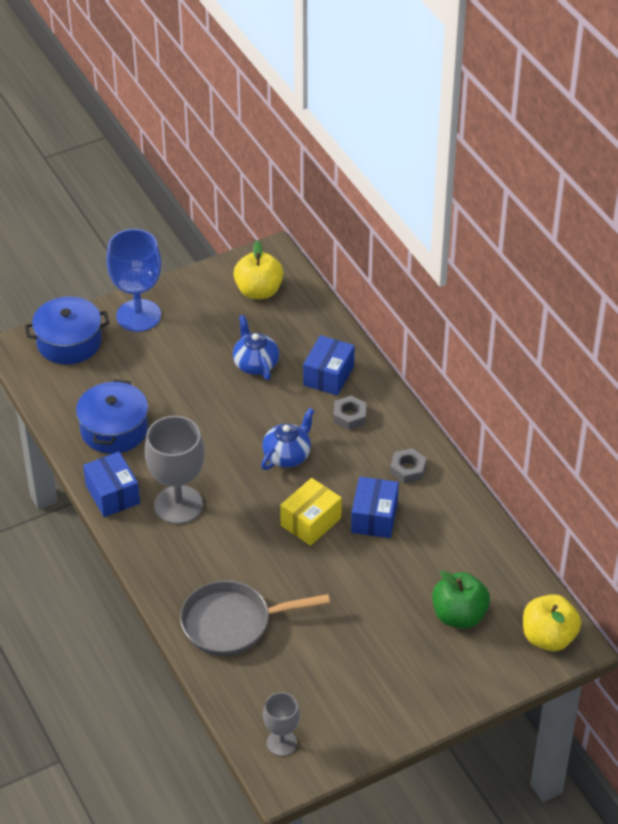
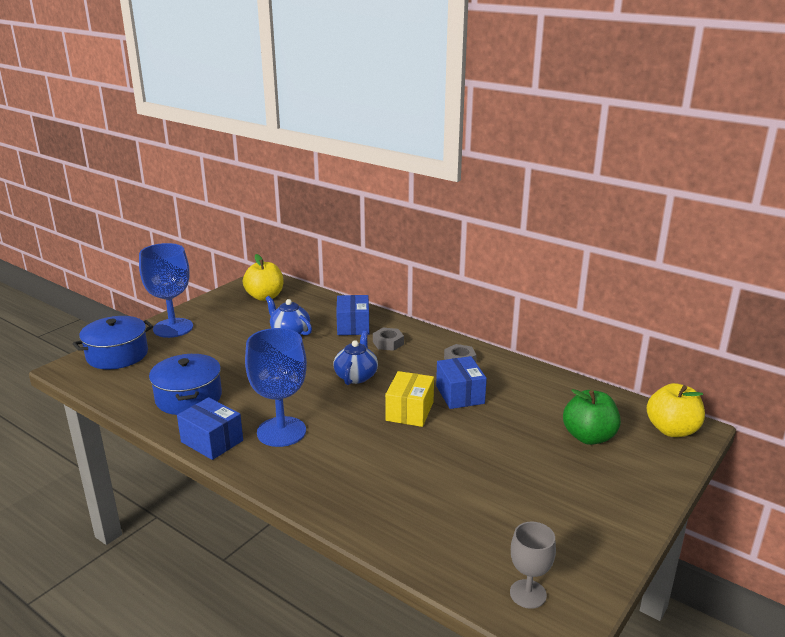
camera: 25 degrees left, 20 degrees down
grey goblet [145,416,205,524] -> blue goblet [245,328,307,447]
grey pan [180,580,330,656] -> none

